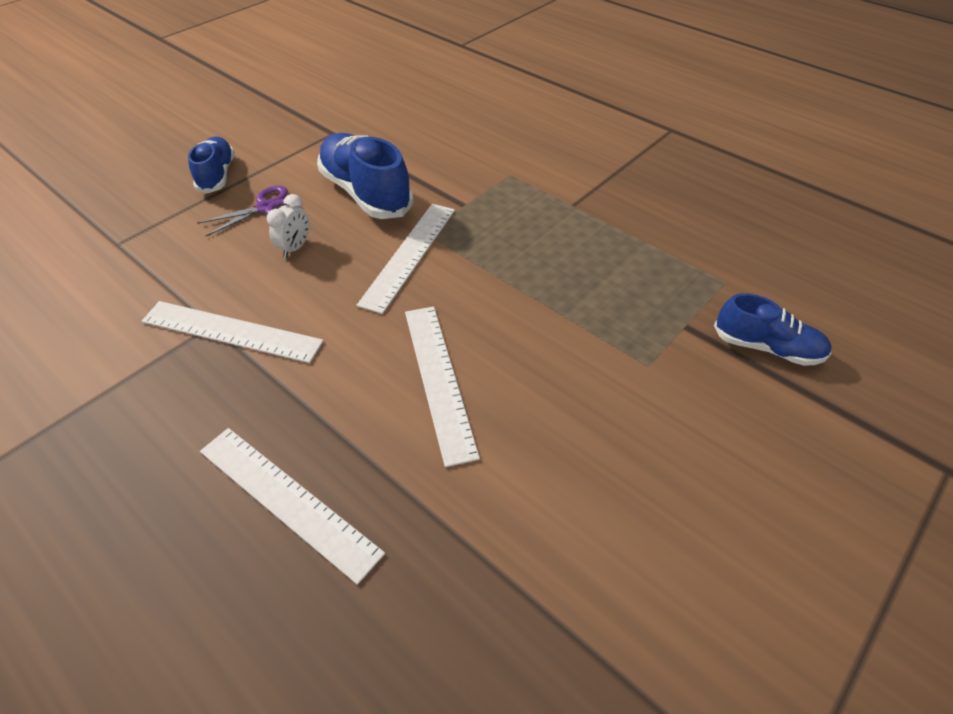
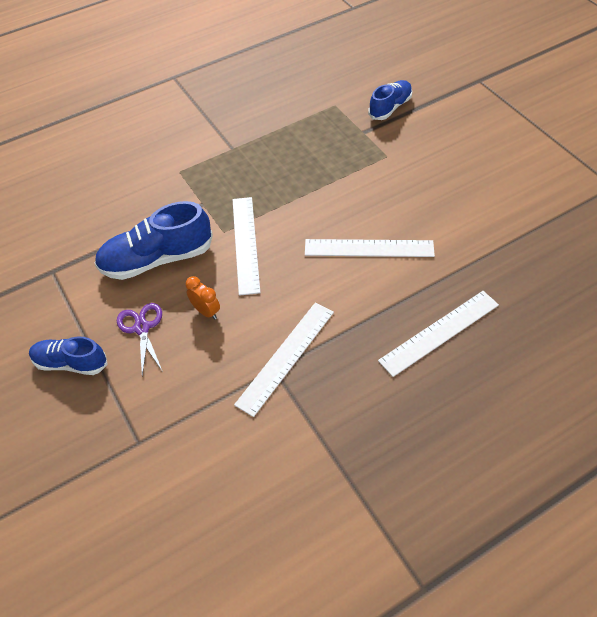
camera: 70 degrees left, 5 degrees up
white clock [267,194,309,258] -> orange clock [186,276,220,320]
white ruler [356,204,455,314] -> white ruler turned 45 degrees clockwise [233,197,261,296]

